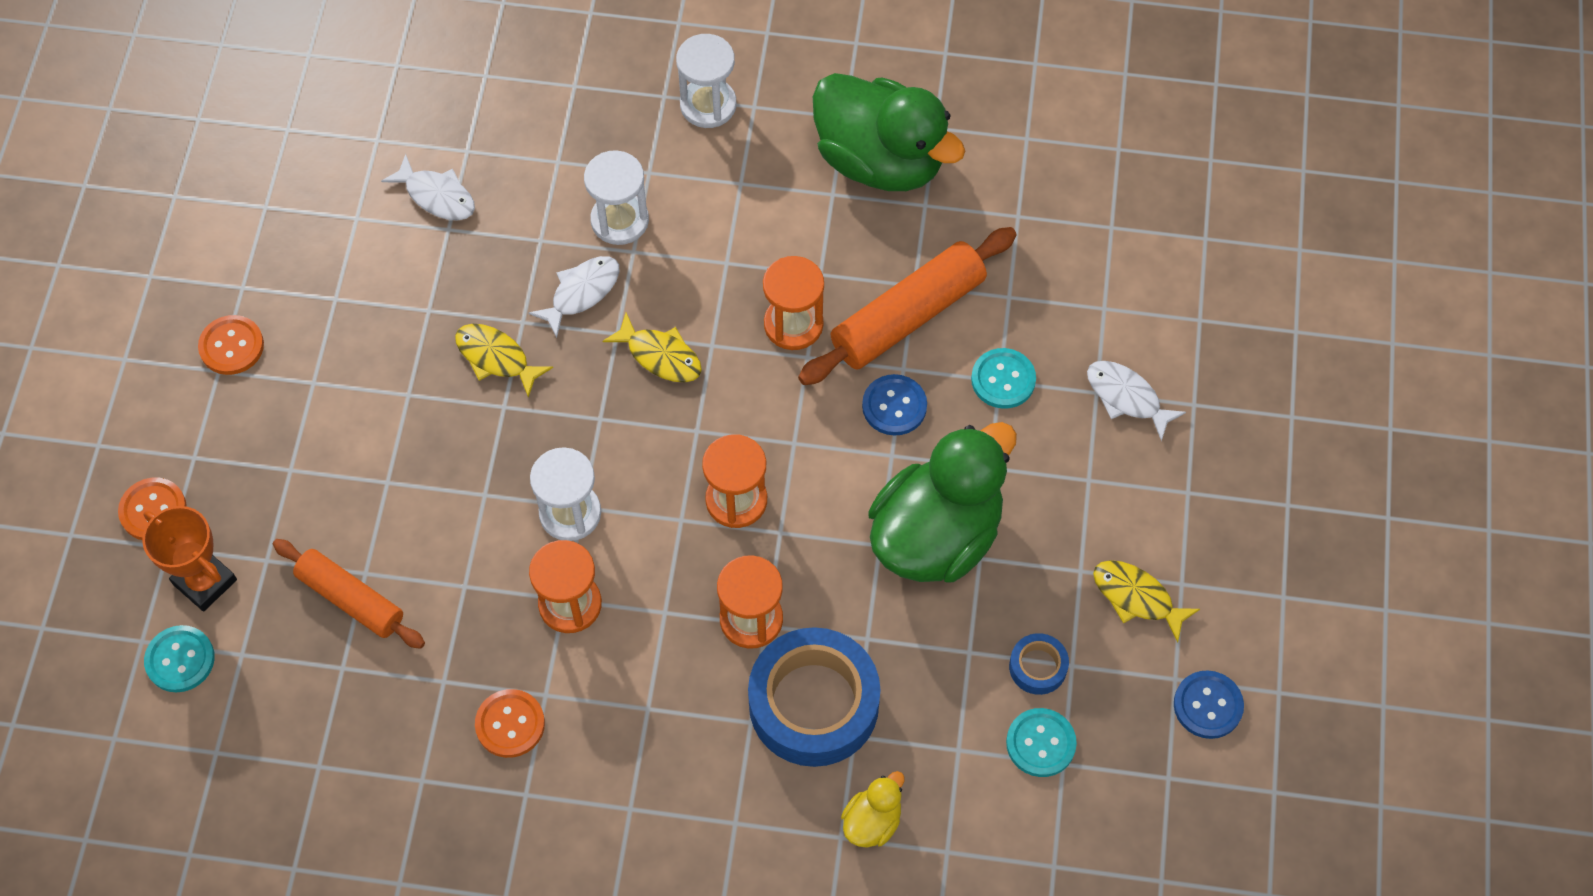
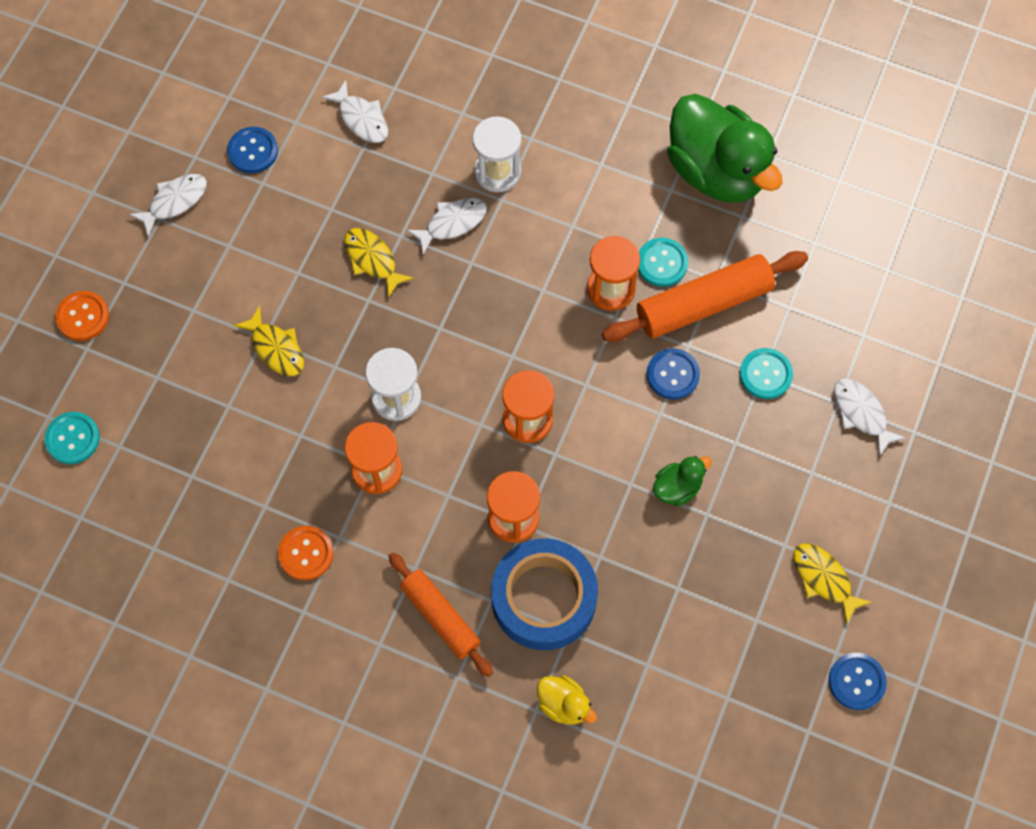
camera: 15 degrees right, 5 degrees up
orange trophy [142,506,237,612] -> none
orange button [198,315,264,375] -> white fish [129,174,207,237]
orange rolling pin [273,539,425,649] -> orange rolling pin moved to [388,553,493,677]
yellow fish [603,312,702,382] -> yellow fish moved to [234,306,304,376]
white hourglass [676,34,736,128] -> none
yellow duck [841,771,905,847] -> yellow duck turned 75 degrees clockwise [537,675,597,725]
green duck [868,422,1017,583] -> green duck [653,456,712,506], size x0.43
turquoise button [1006,708,1077,777] -> turquoise button moved to [638,238,688,287]
blue tape [1009,633,1069,695] -> none
none -> blue button [227,127,278,173]

